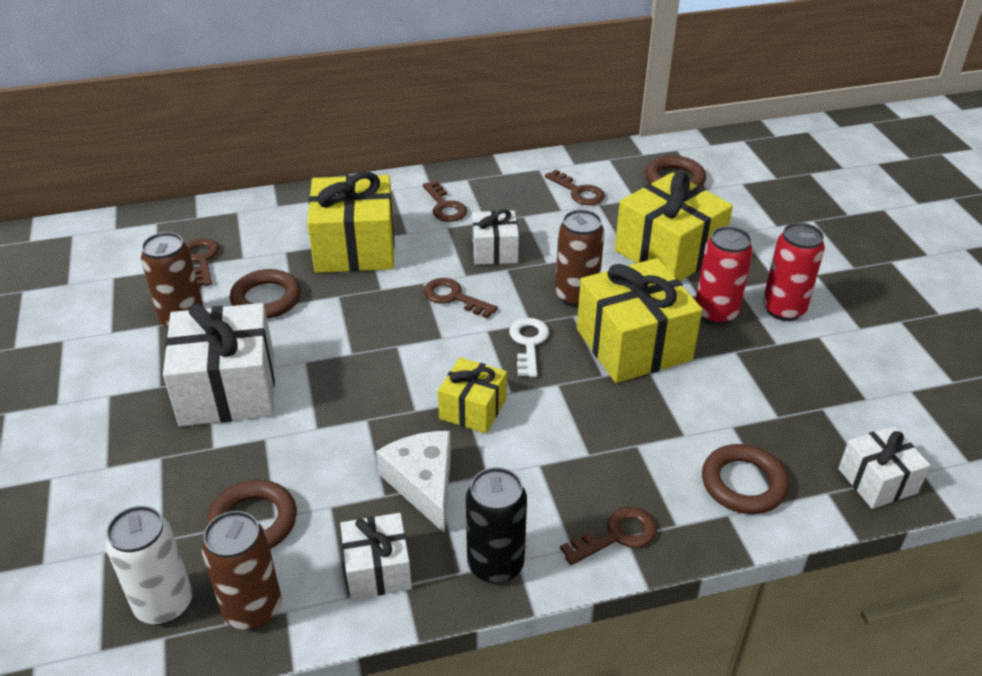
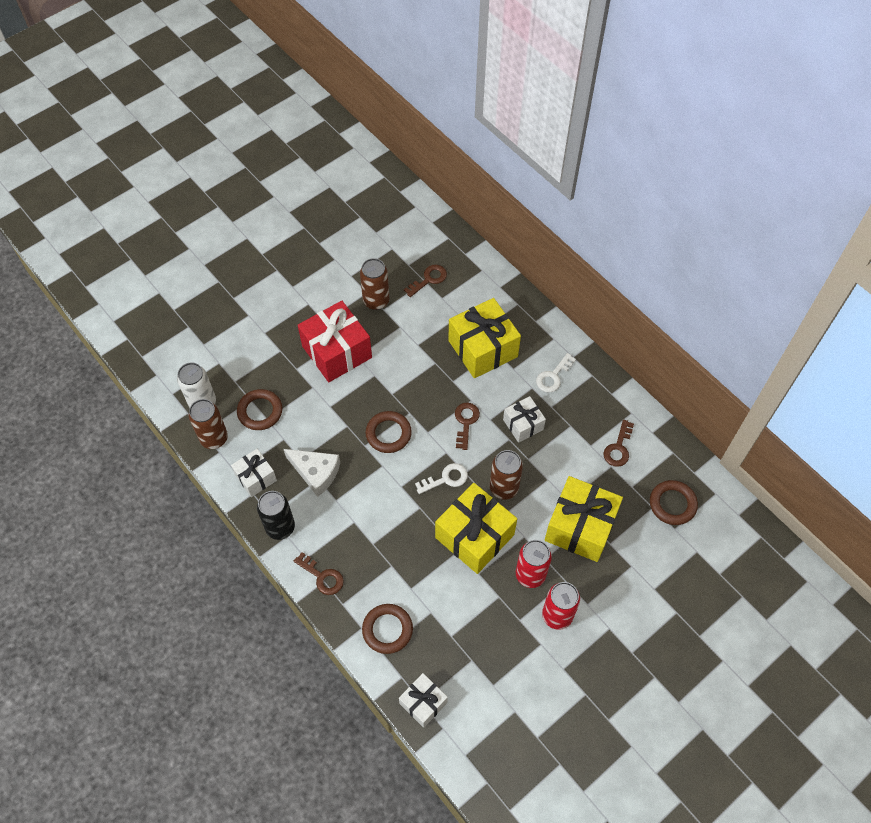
camera: 65 degrees right, 20 degrees up
white gift [163,303,275,427] -> red gift [298,301,372,382]
brown ring [230,269,301,319] -> brown ring moved to [365,411,412,453]
white cheese [376,431,451,534] -> white cheese turned 75 degrees clockwise [284,449,340,497]
brown key [423,181,467,222] -> white key [536,353,576,393]
yellow gift [438,357,507,434] -> none

